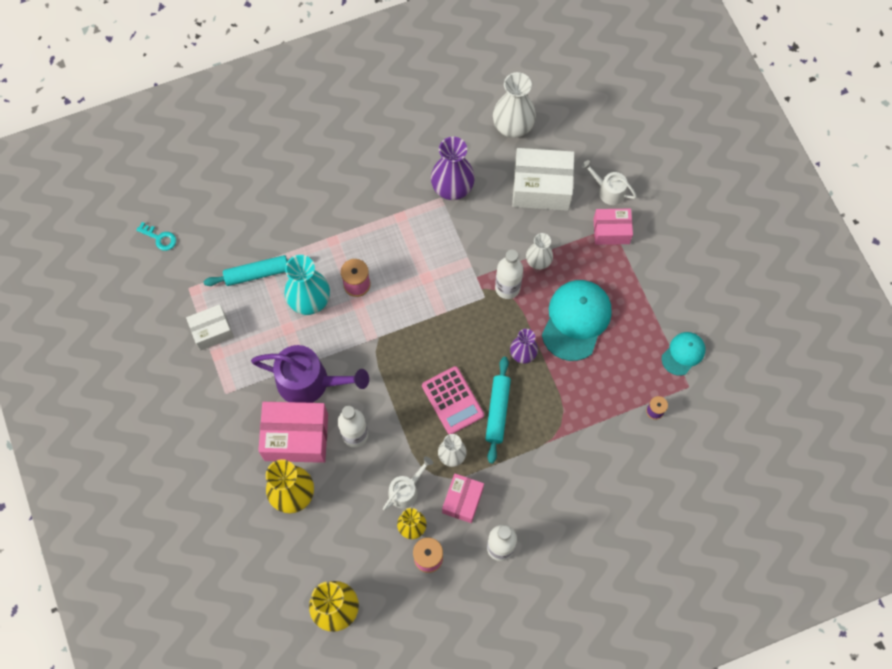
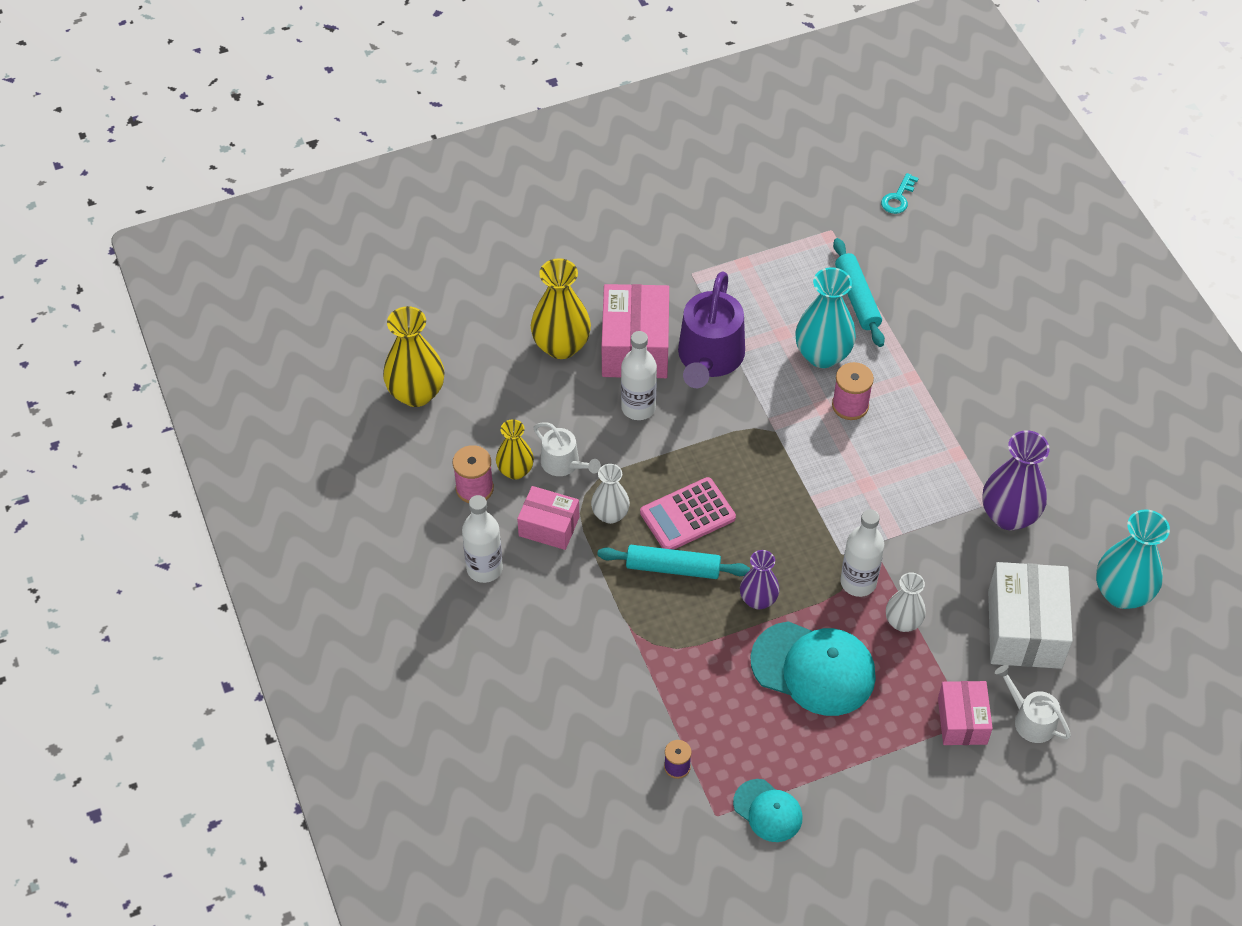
camera: 90 degrees right, 15 degrees down
white box [186,304,234,351] -> none
white vase [493,72,536,138] -> turquoise vase [1096,509,1170,609]
white watering can [581,160,637,205] -> white watering can turned 75 degrees counterclockwise [995,665,1071,743]

